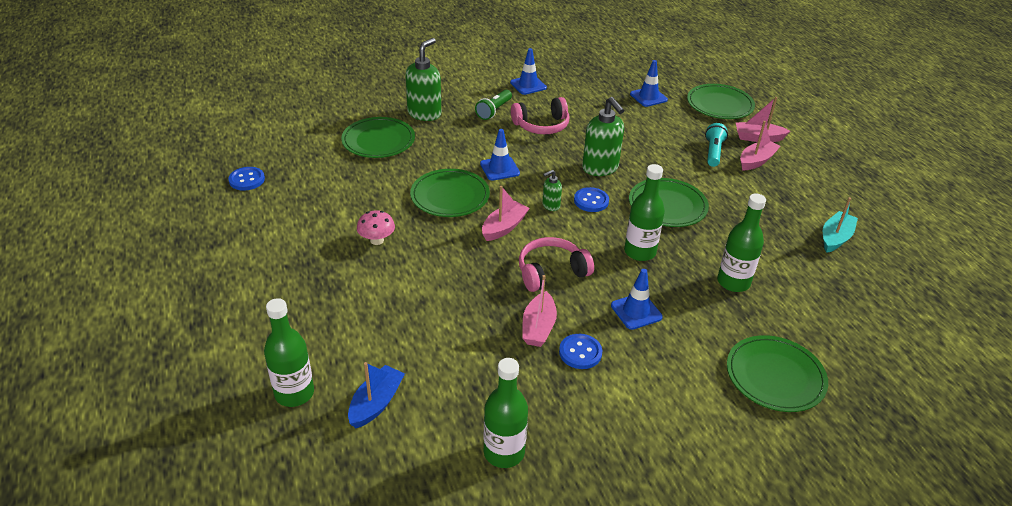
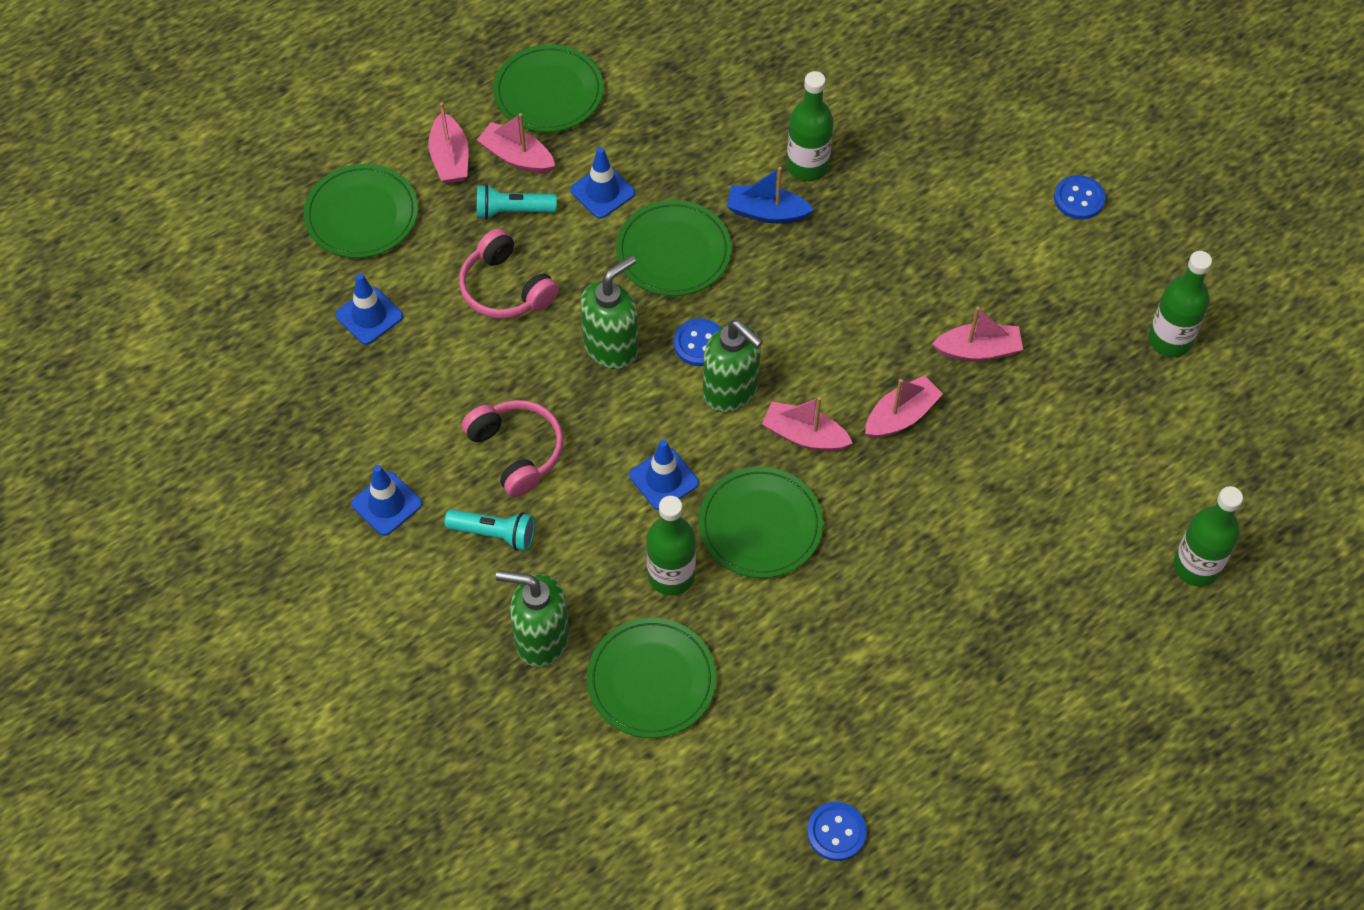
camera: 105 degrees left, 20 degrees up
blue boat [348,362,405,428] -> blue boat moved to [726,167,814,224]
pink mushroom [357,210,395,245] -> none
green flashlight [475,90,512,120] -> turquoise flashlight [444,509,535,551]
pink headphones [519,237,594,292] -> pink headphones moved to [459,229,559,319]
green soap dispenser [542,170,562,211] -> green soap dispenser [703,320,763,412], size x1.98
blue button [559,334,602,369] -> blue button moved to [1054,175,1105,220]
blue traffic cone [611,269,663,330] -> blue traffic cone moved to [570,147,635,218]
green bottle [624,164,665,261] -> green bottle moved to [646,496,696,596]
green plate [727,335,828,412] -> green plate moved to [493,44,604,132]
turquoise boat [823,197,858,253] -> none
none -> pink boat [865,375,943,438]

